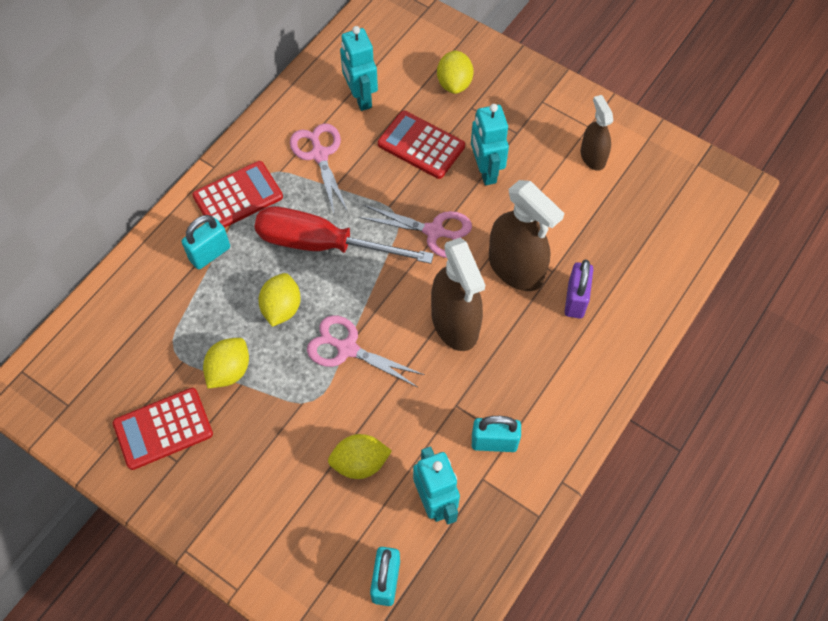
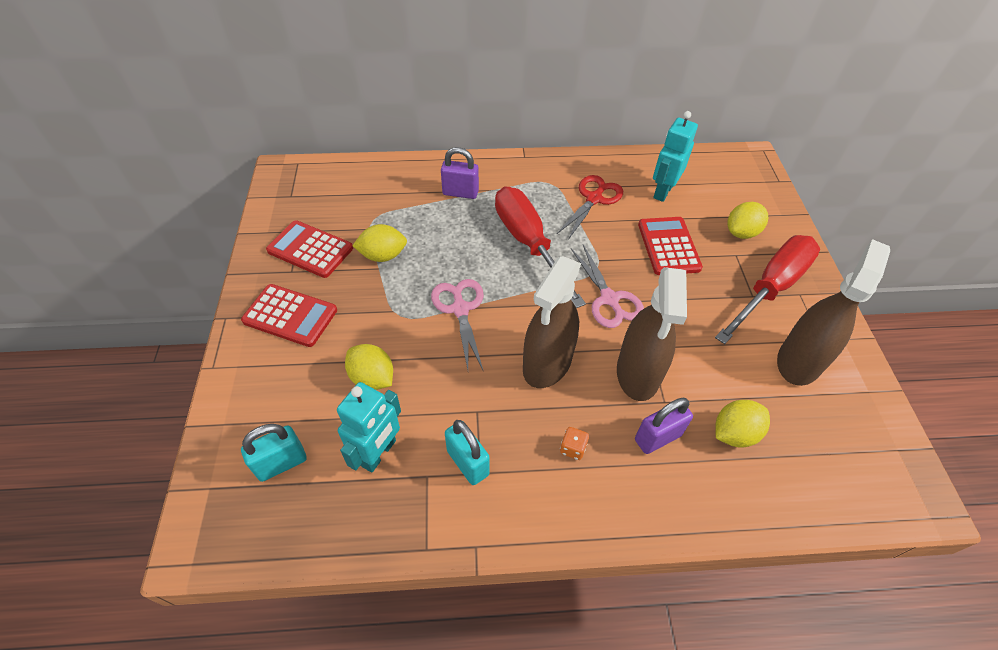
camera: 50 degrees right, 10 degrees down
turquoise padlock [181,215,230,269] -> purple padlock [441,147,479,199]
red calculator [192,161,283,228] -> red calculator moved to [241,284,337,347]
yellow lemon [258,273,301,327] -> yellow lemon moved to [715,400,770,447]
pink scissors [290,123,348,213] -> red scissors [557,175,623,240]
turquoise robot [471,104,509,185] -> none
brown spray bottle [581,95,614,171] -> brown spray bottle [777,239,890,386], size x1.71
none -> orange dice [560,427,589,460]
none -> red screwdriver [715,235,820,344]

